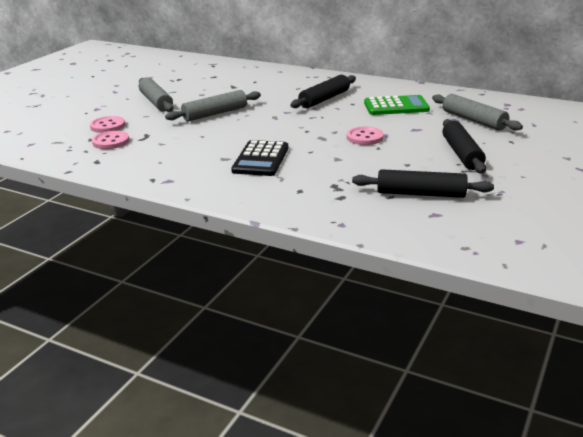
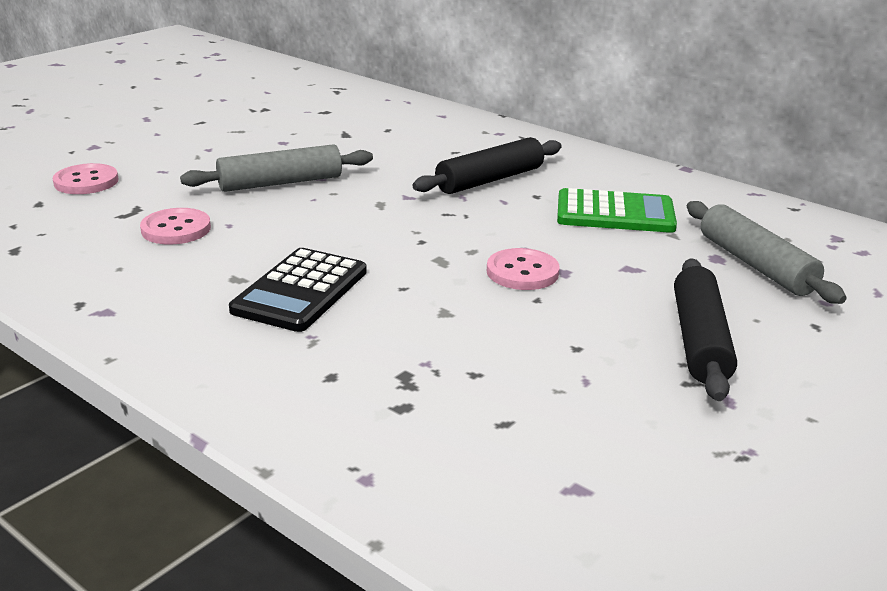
camera: 10 degrees right, 0 degrees up
pink button [92,131,129,149] -> pink button moved to [140,208,211,245]
grey rolling pin [139,77,173,112] -> none
black rolling pin [352,169,494,198] -> none

